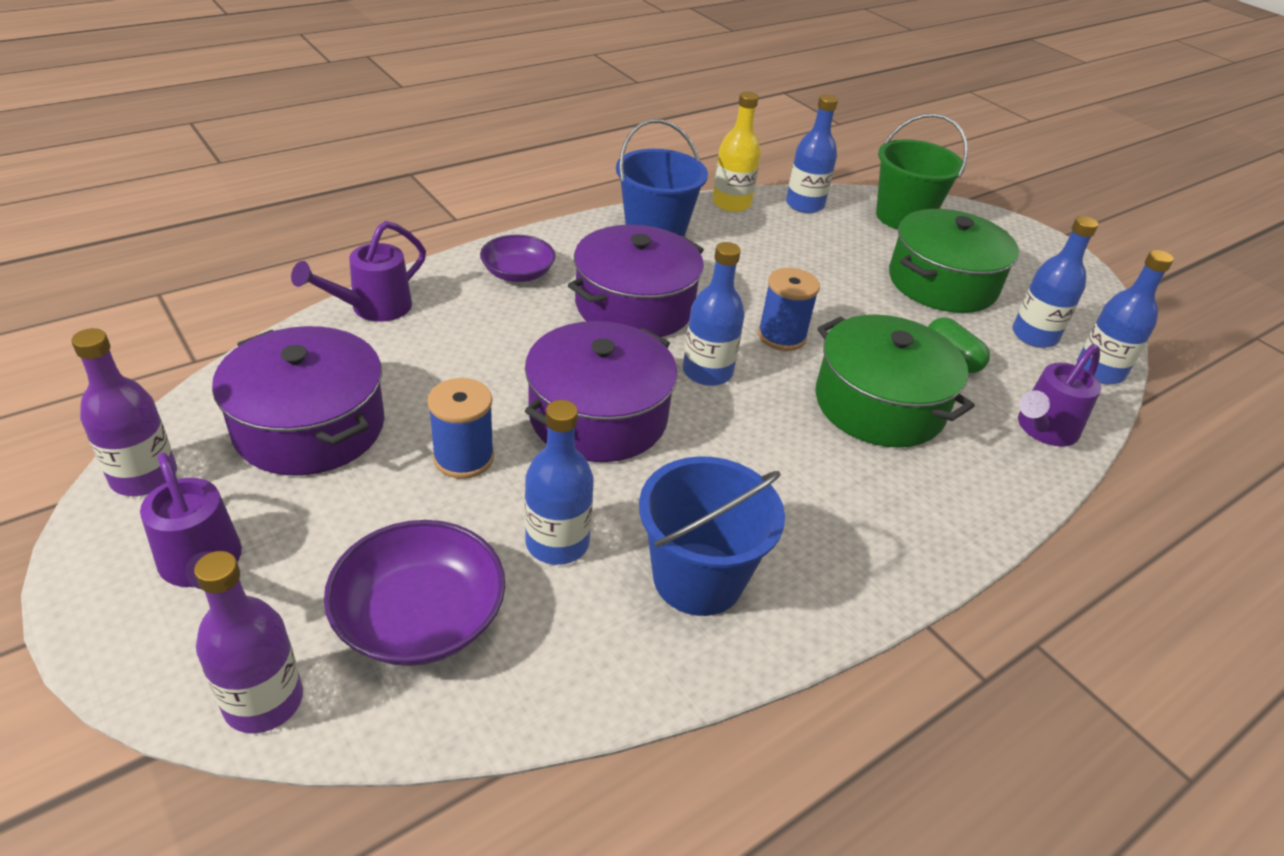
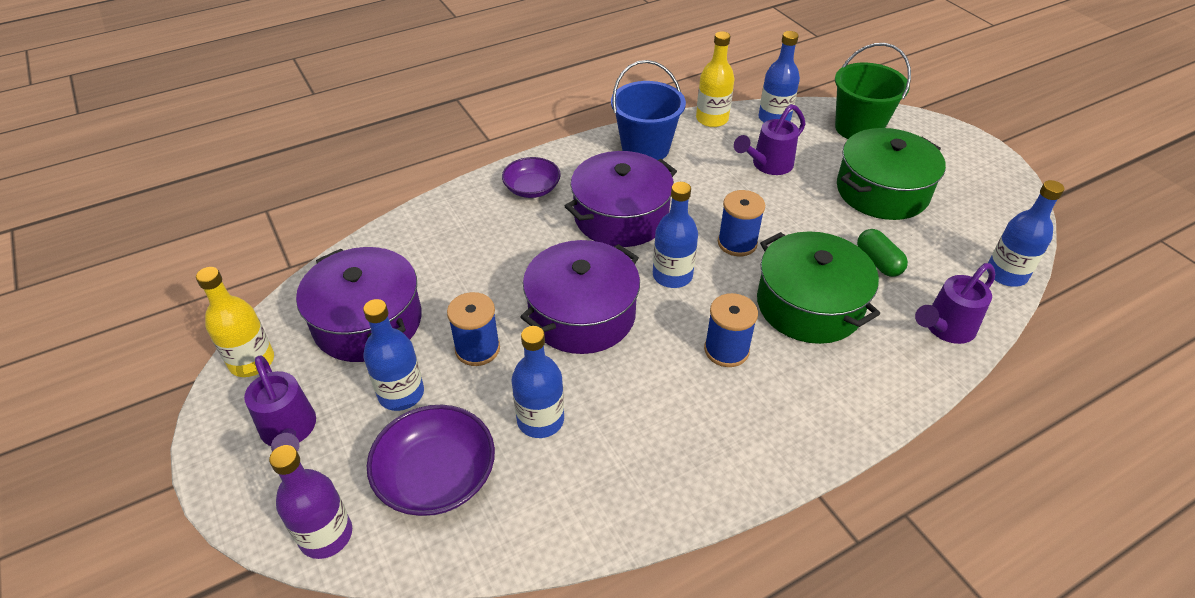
camera: 10 degrees right, 5 degrees up
purple bottle [71,328,177,496] -> yellow bottle [196,267,274,377]
purple watering can [291,221,426,322] -> purple watering can moved to [734,104,805,175]
blue bucket [639,456,785,616] -> none
blue bottle [1013,216,1098,348] -> blue bottle moved to [363,299,424,411]
none -> blue spool [704,293,758,367]

